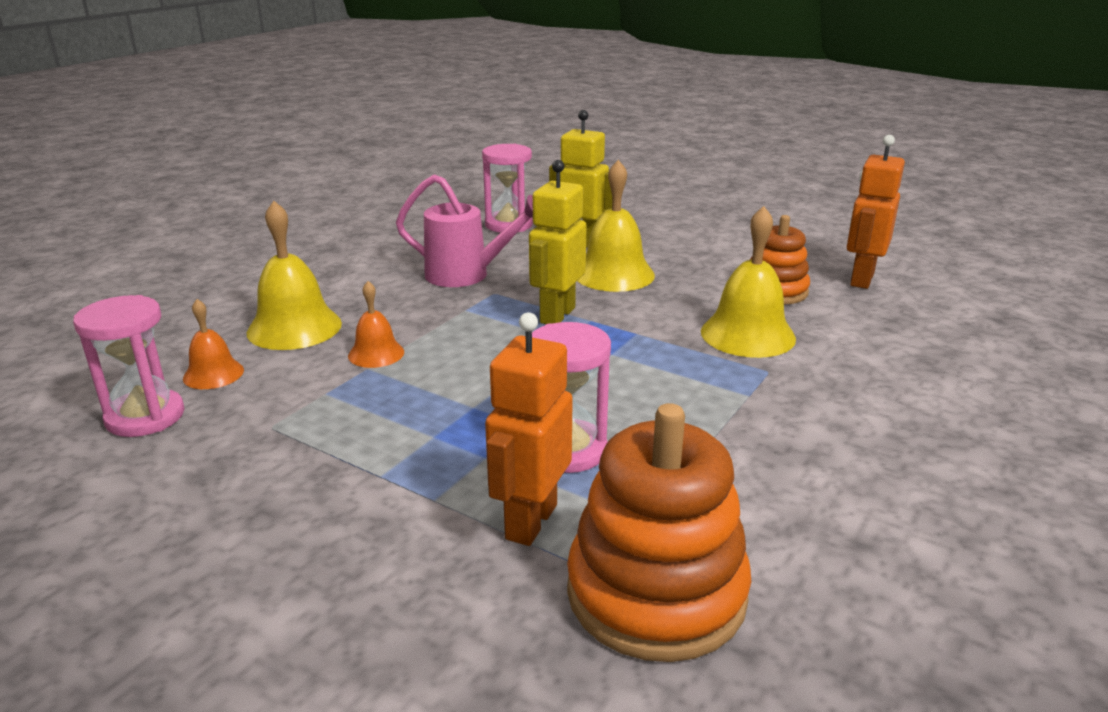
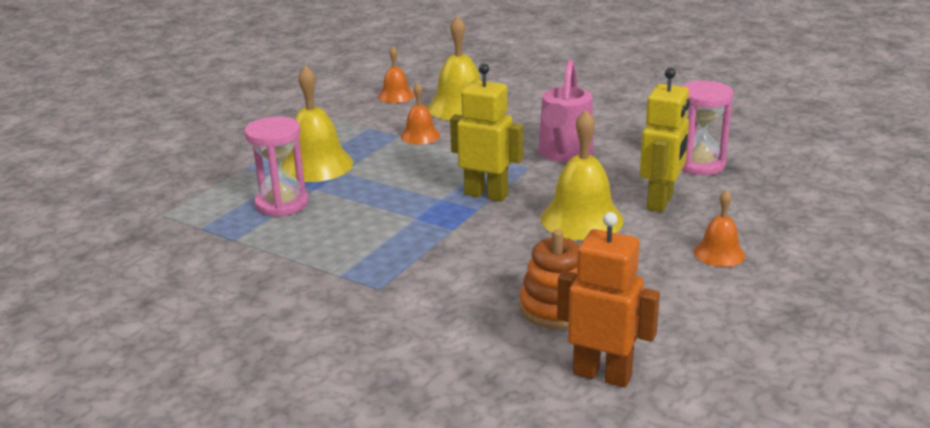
camera: 90 degrees right, 0 degrees up
pink hourglass [73,295,184,437] -> none
orange robot [485,312,573,546] -> none
orange stacking toy [567,403,751,662] -> none
yellow bell [701,206,796,358] -> yellow bell moved to [281,65,353,182]
none -> orange bell [694,189,745,267]

